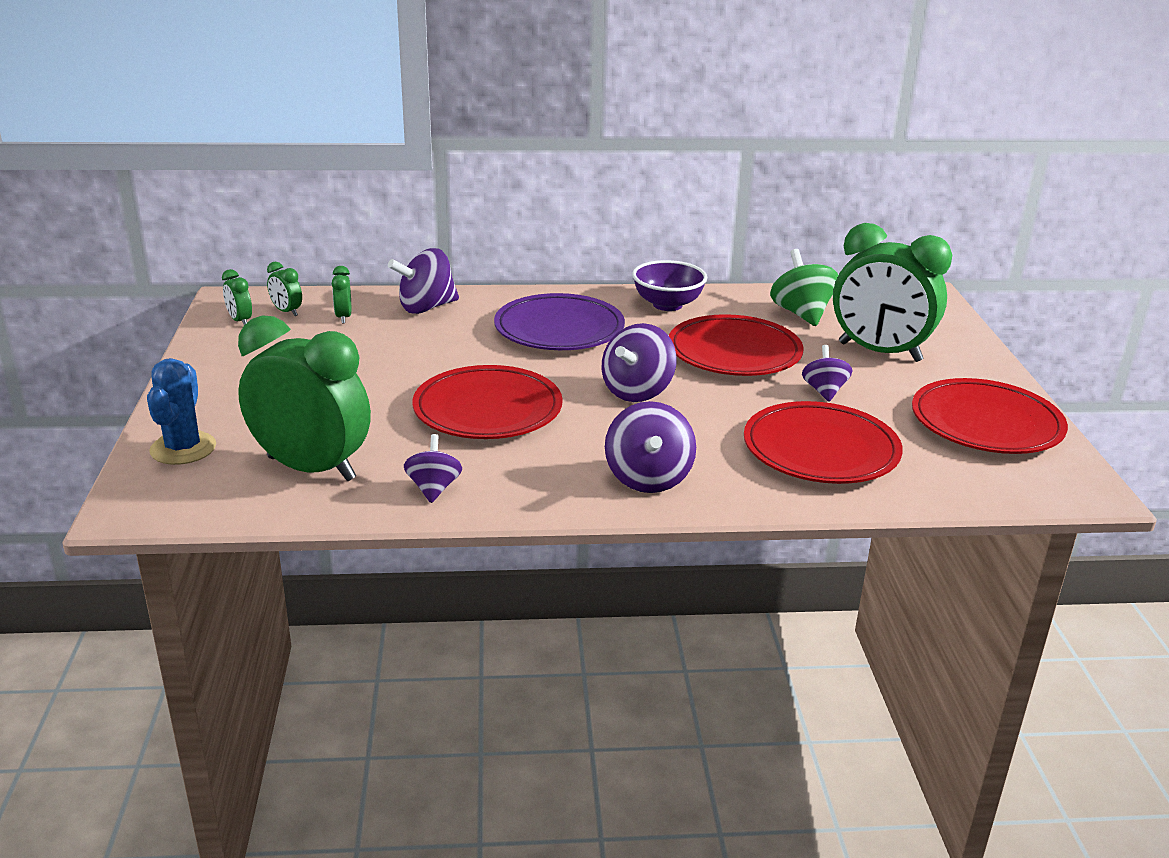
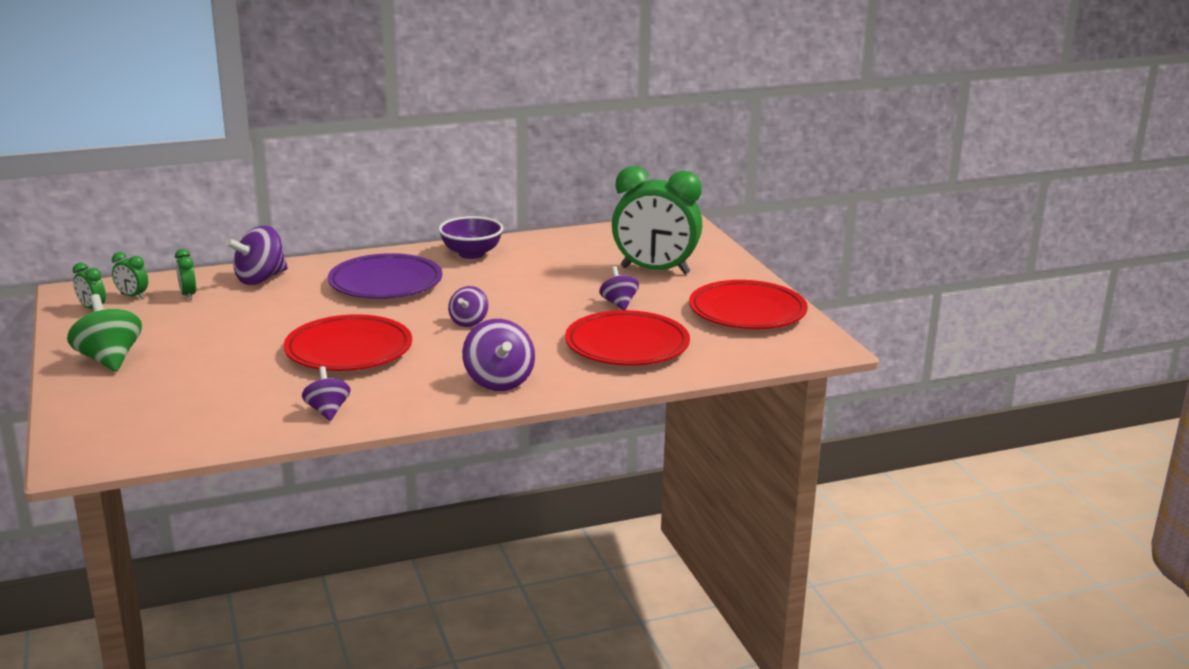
camera: 15 degrees left, 5 degrees down
blue cactus [147,358,216,465] -> none
green clock [238,315,371,481] -> none
purple spinning top [601,323,677,402] -> purple spinning top [448,286,488,327], size x0.63
red plate [669,314,804,376] -> none
green spinning top [770,249,838,326] -> green spinning top moved to [67,294,142,372]

